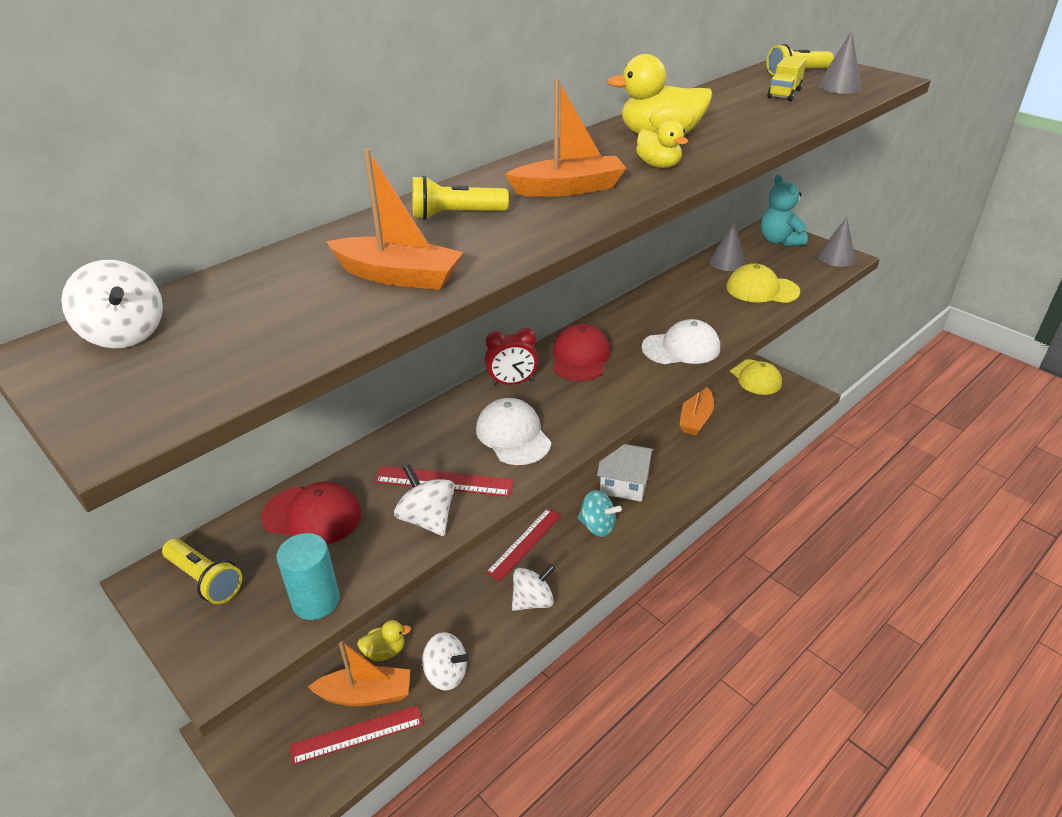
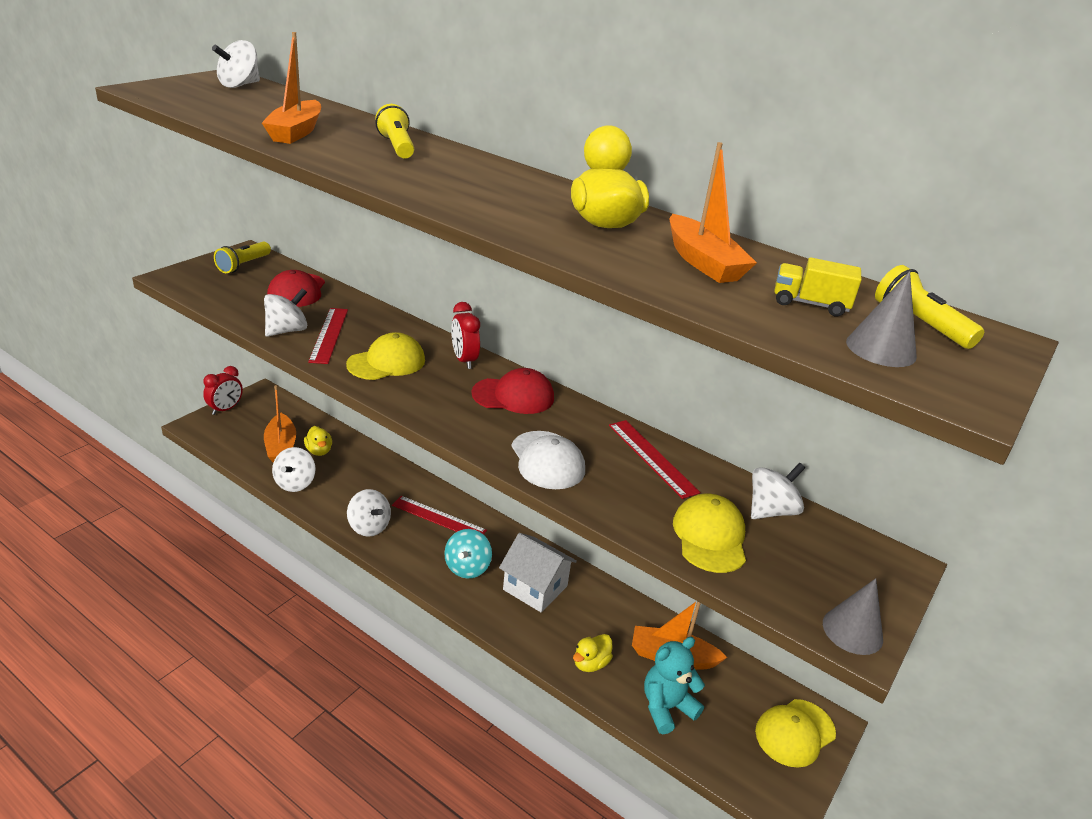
camera: 75 degrees right, 5 degrees down
turquoise cylinder [277,533,340,620] -> none
red ruler [290,705,423,765] -> red ruler moved to [609,420,700,499]
white cap [476,398,551,465] -> yellow cap [346,332,425,380]
orange boat [505,79,626,197] -> orange boat moved to [670,142,757,283]
white house [597,444,654,502] -> white house turned 60 degrees counterclockwise [499,533,577,612]
yellow duck [636,120,688,168] -> yellow duck moved to [573,634,613,672]
grey cone [709,221,746,271] -> white spinning top [751,463,805,519]
turquoise teddy bear [761,174,808,246] -> turquoise teddy bear moved to [644,637,705,734]
none -> red clock [203,366,243,415]

